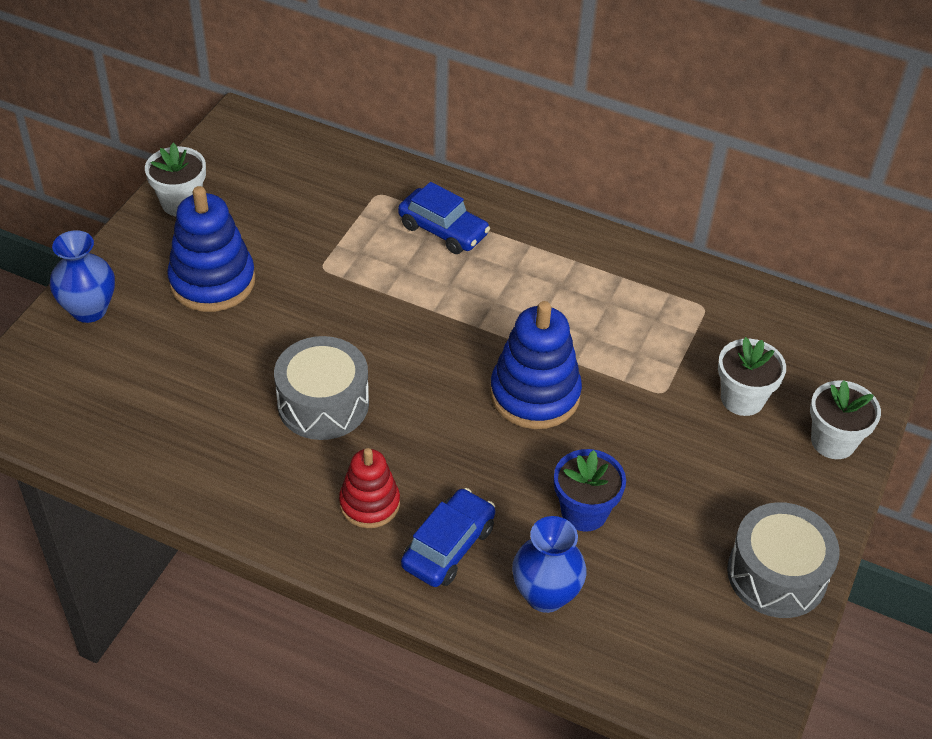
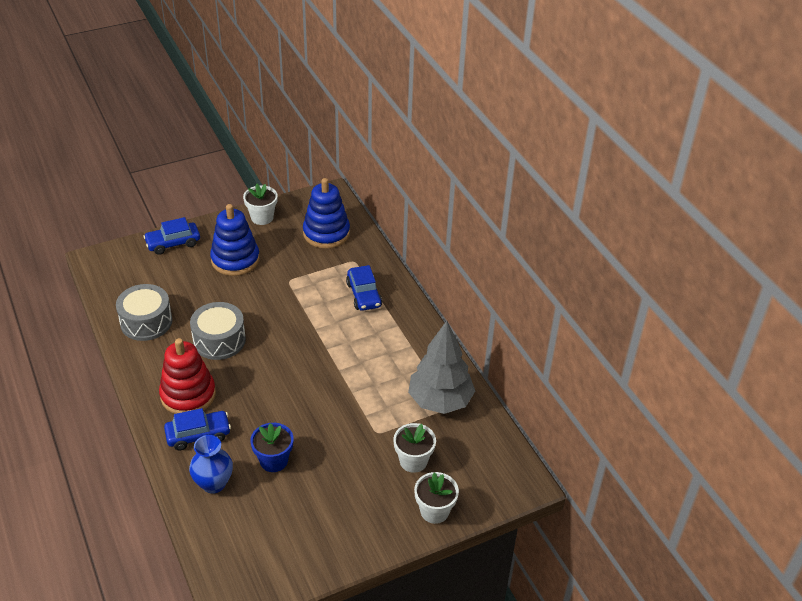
camera: 40 degrees right, 5 degrees down
blue vase [50,230,115,323] -> blue car [143,217,200,255]
red stacking toy [339,448,400,528] -> red stacking toy [159,338,216,414], size x1.60
blue stacking toy [490,301,582,429] -> blue stacking toy moved to [303,178,350,249]
grey drum [727,502,840,618] -> grey drum moved to [116,284,172,341]
none -> grey tree [408,321,475,414]

